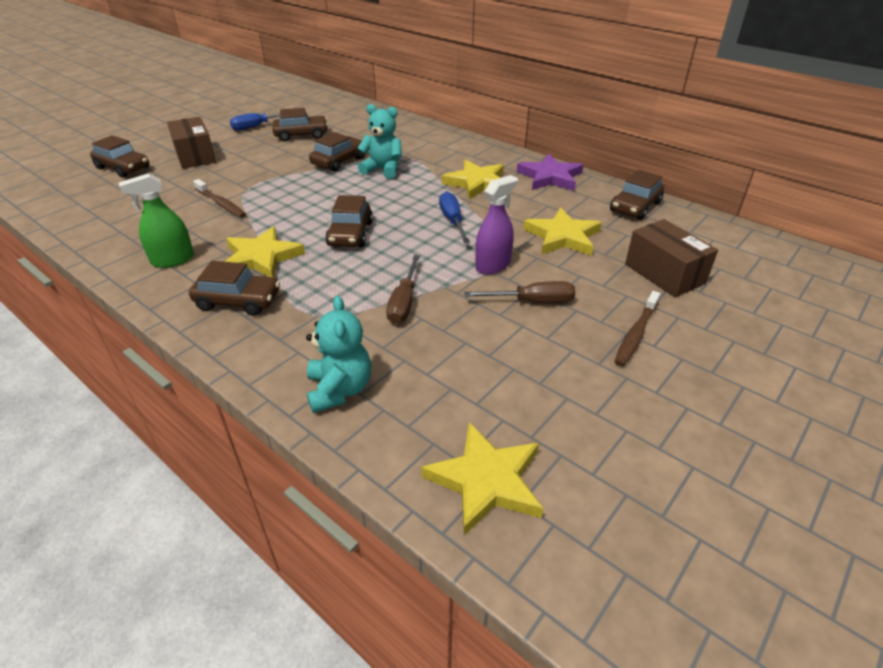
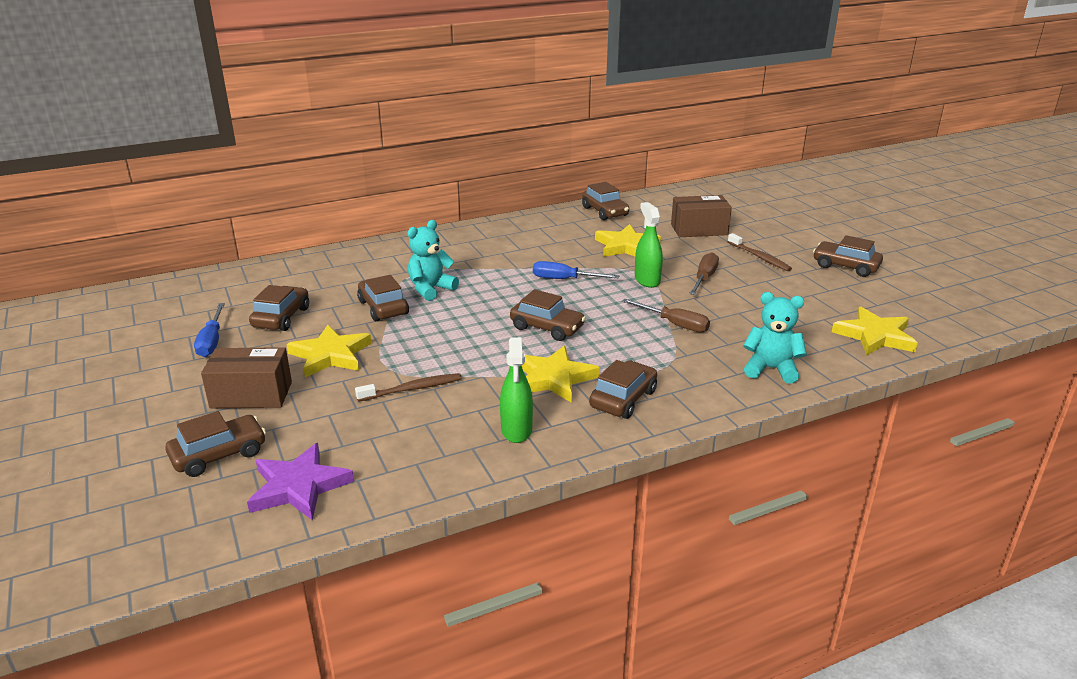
camera: 65 degrees left, 10 degrees down
yellow star [442,160,504,200] -> yellow star moved to [286,325,372,377]
purple spray bottle [475,175,518,274] -> green spray bottle [635,202,663,288]
purple star [517,154,583,191] -> purple star moved to [247,443,354,520]
none -> brown car [813,235,883,277]

